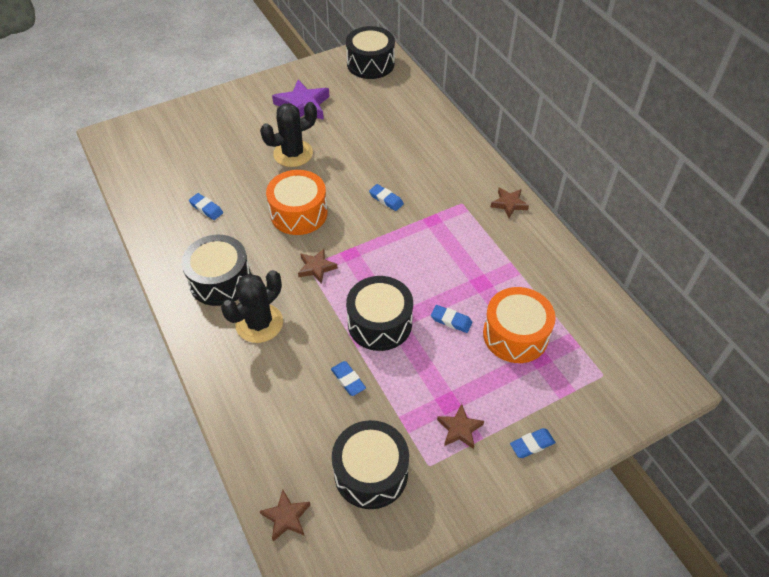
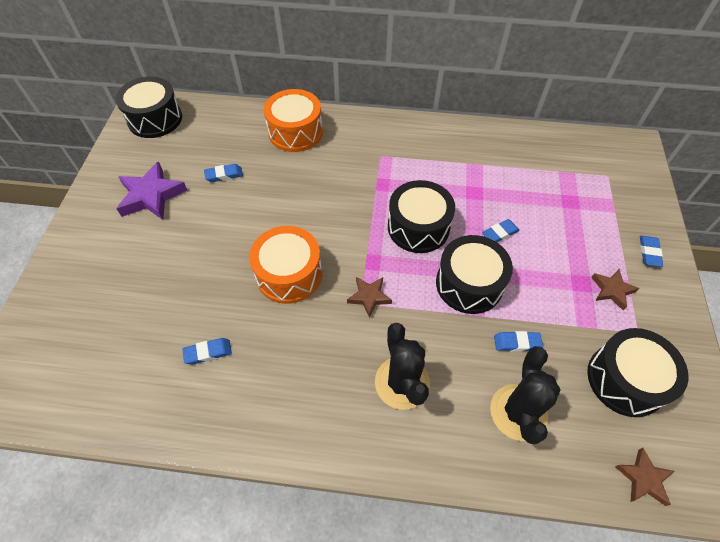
camera: 55 degrees left, 5 degrees up
black drum [182,235,251,306] -> black drum moved to [388,180,455,253]
black cactus [260,102,317,167] -> black cactus moved to [490,346,560,444]
blue eraser [369,184,404,211] -> blue eraser moved to [204,164,243,182]
orange drum [483,287,556,363] -> orange drum moved to [264,89,323,152]
brown star [491,187,529,218] -> none

